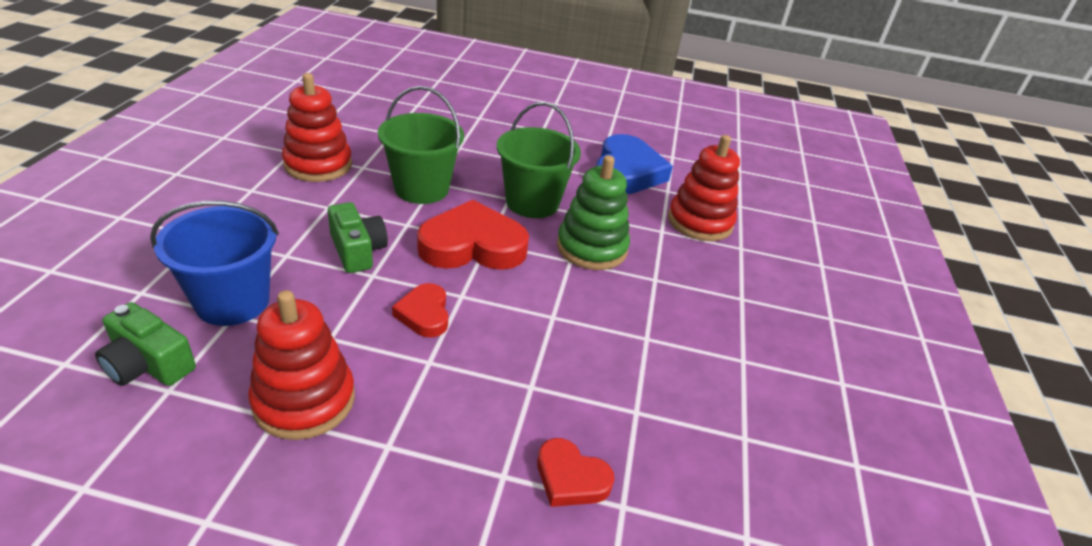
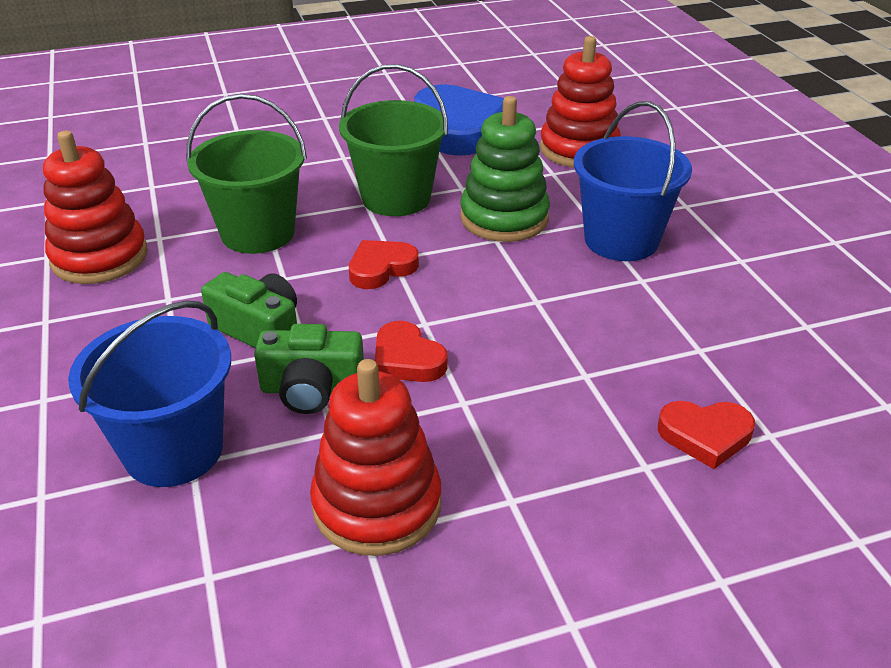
camera: 25 degrees left, 0 degrees up
green camera [95,302,196,386] -> green camera moved to [254,324,364,414]
red heart [417,200,529,270] -> red heart [349,240,419,289], size x0.53
none -> blue bucket [574,101,692,261]

